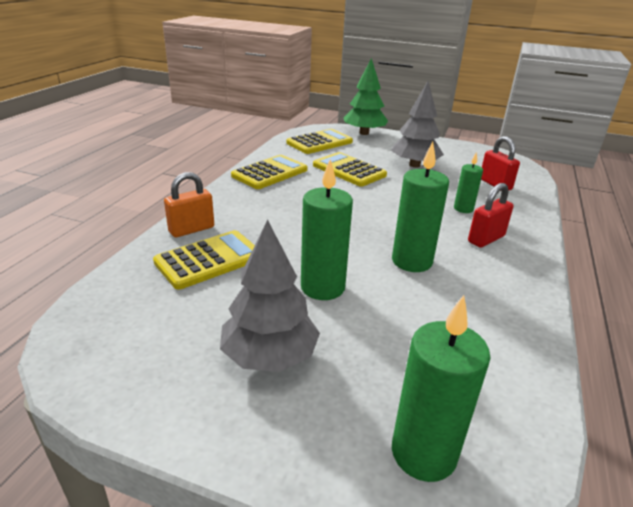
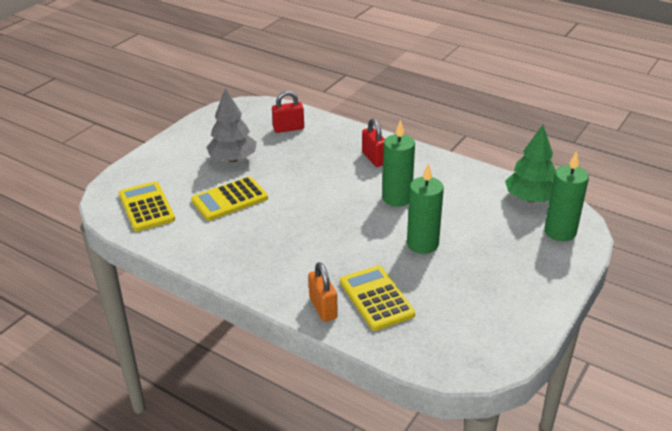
camera: 75 degrees left, 5 degrees up
grey tree [220,220,320,372] -> none
yellow calculator [231,155,308,189] -> none
green tree [343,58,388,135] -> green tree moved to [505,125,556,202]
green candle [454,152,483,213] -> none

